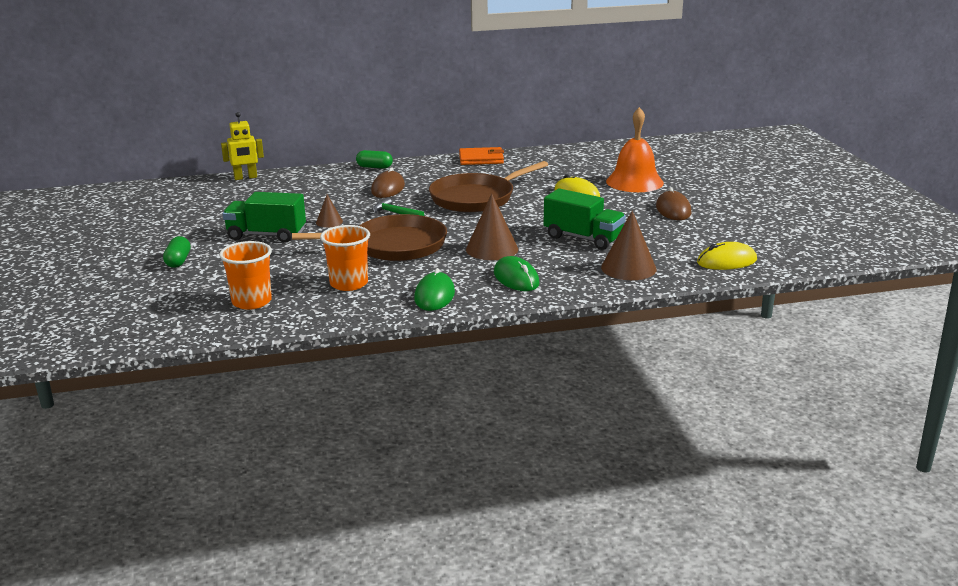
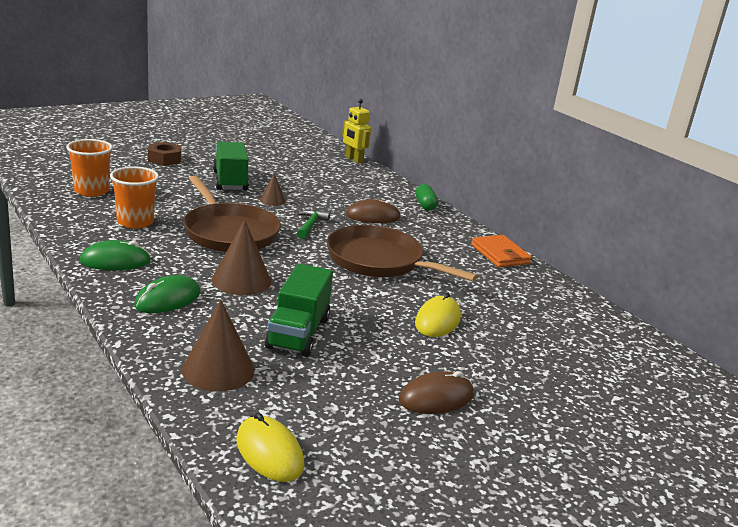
camera: 65 degrees right, 0 degrees up
green capsule [163,236,190,268] -> brown nut [148,142,181,166]
orange bell [606,107,664,192] -> none

